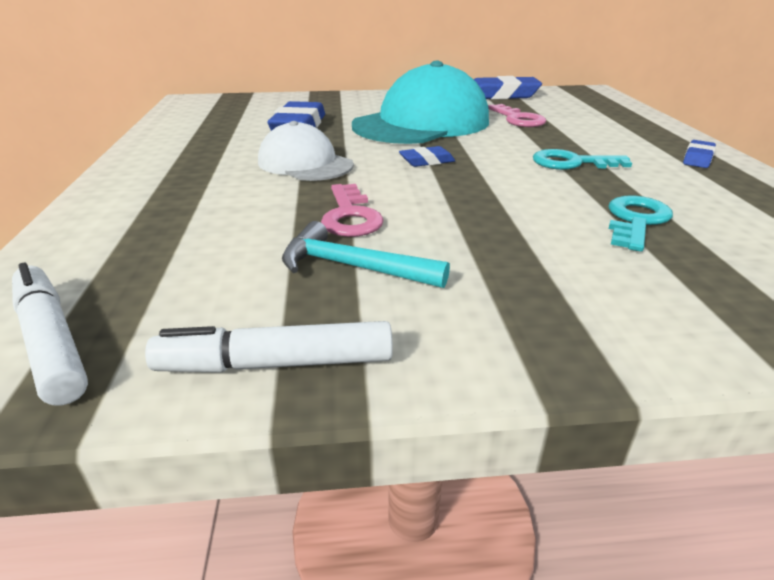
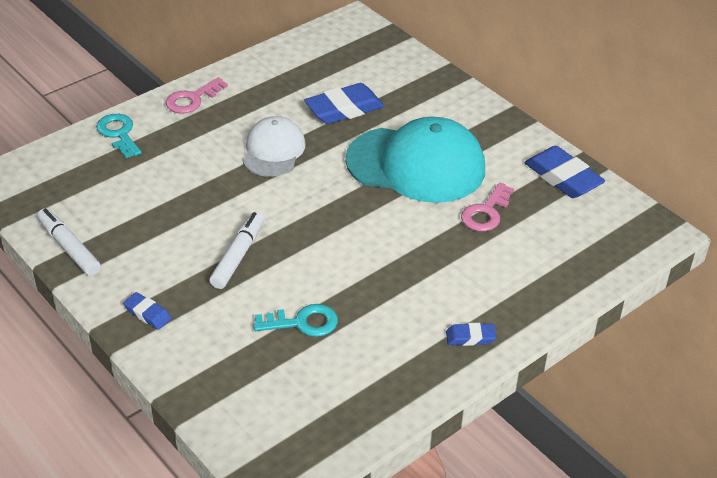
camera: 55 degrees right, 10 degrees up
white marker [12,263,88,406] -> white marker moved to [209,212,264,289]
turquoise hammer [282,221,450,288] -> none
pink key [321,184,384,237] -> pink key moved to [166,77,228,114]
blue eraser [399,146,455,167] -> blue eraser moved to [123,292,172,330]
turquoise key [533,149,632,170] -> turquoise key moved to [96,114,141,158]

